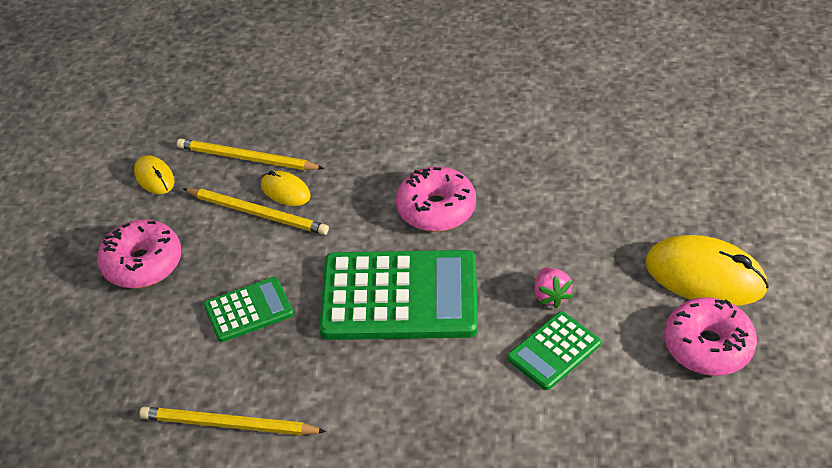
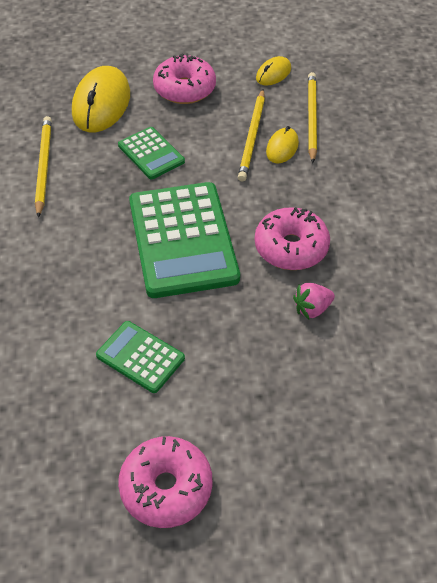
camera: 75 degrees right, 5 degrees up
pink strawberry [534,267,573,308] -> pink strawberry moved to [293,283,335,319]
yellow mouse [645,235,769,306] -> yellow mouse moved to [72,66,130,132]

